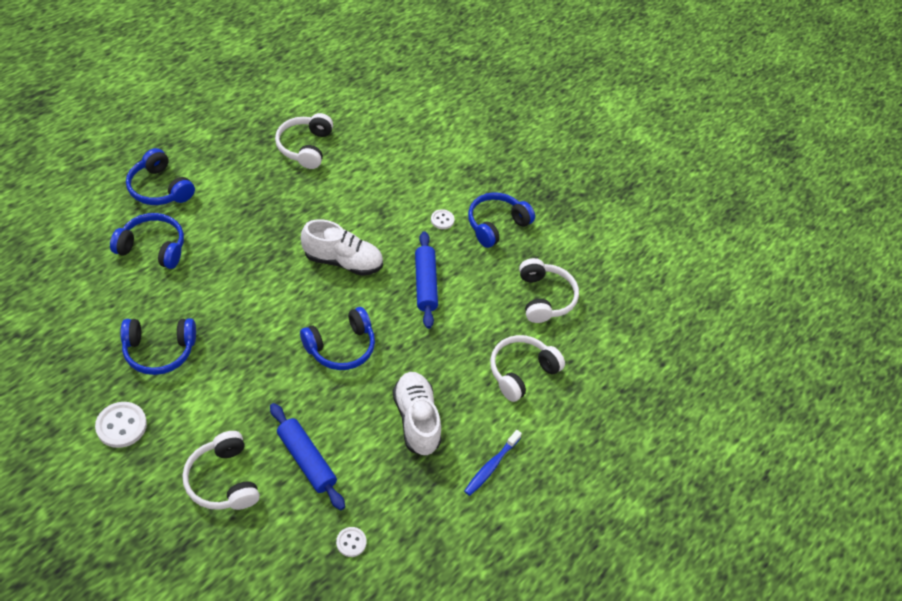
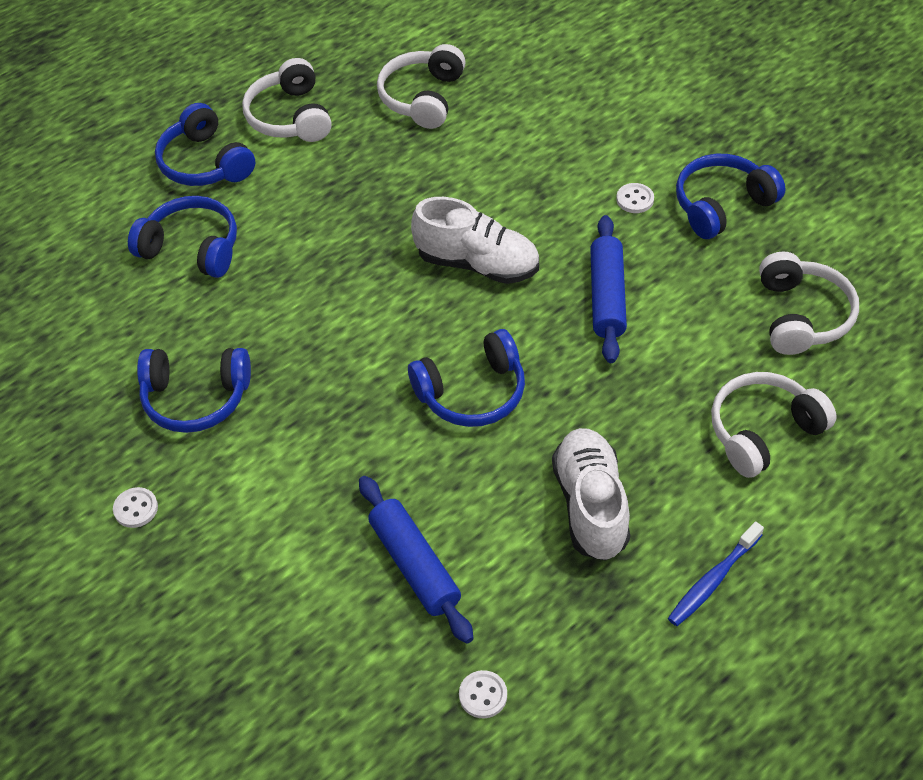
camera: 15 degrees right, 0 degrees up
white button [95,402,147,448] -> white button [113,487,158,528], size x0.59
white headphones [183,431,260,510] -> white headphones moved to [242,58,332,142]

